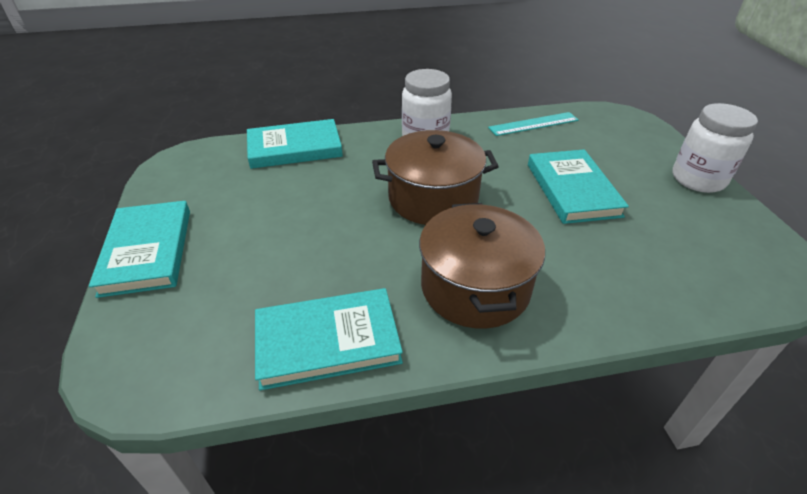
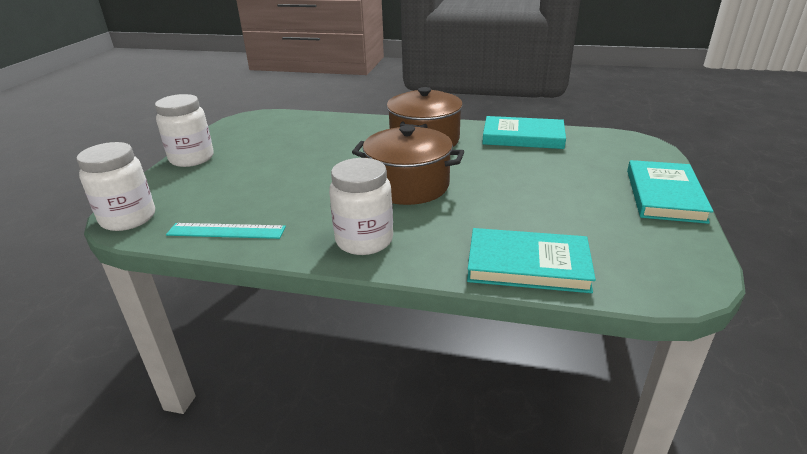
camera: 155 degrees left, 10 degrees down
turquoise book [528,149,629,224] -> none
none -> white jar [77,142,155,231]

